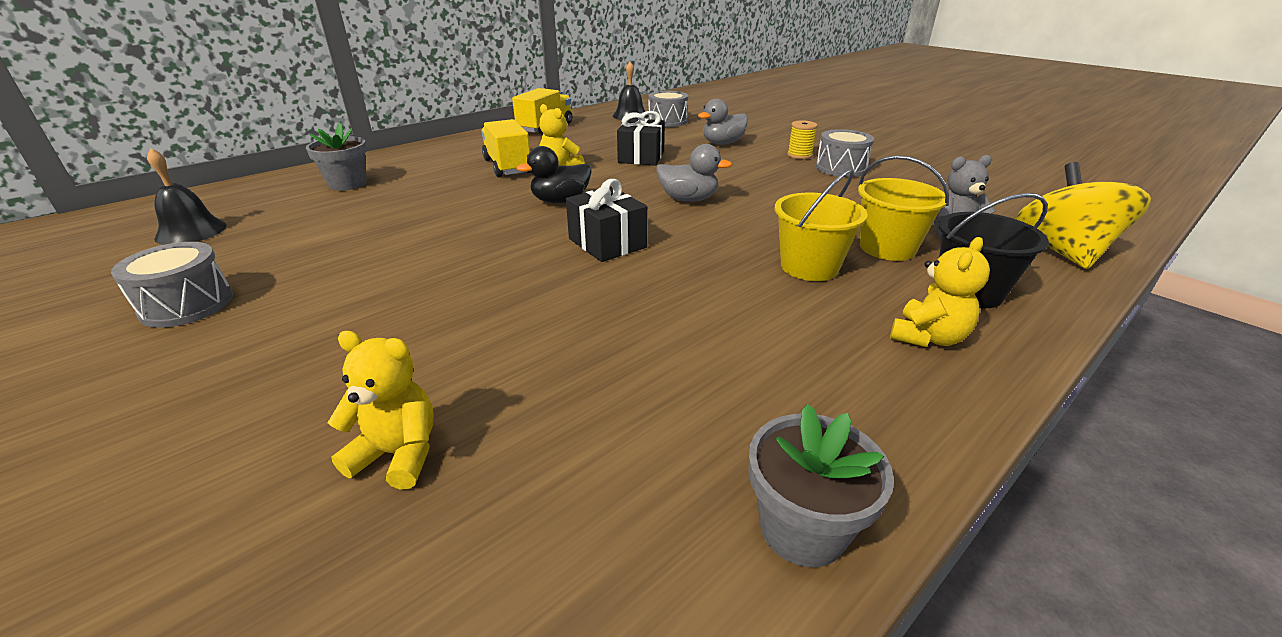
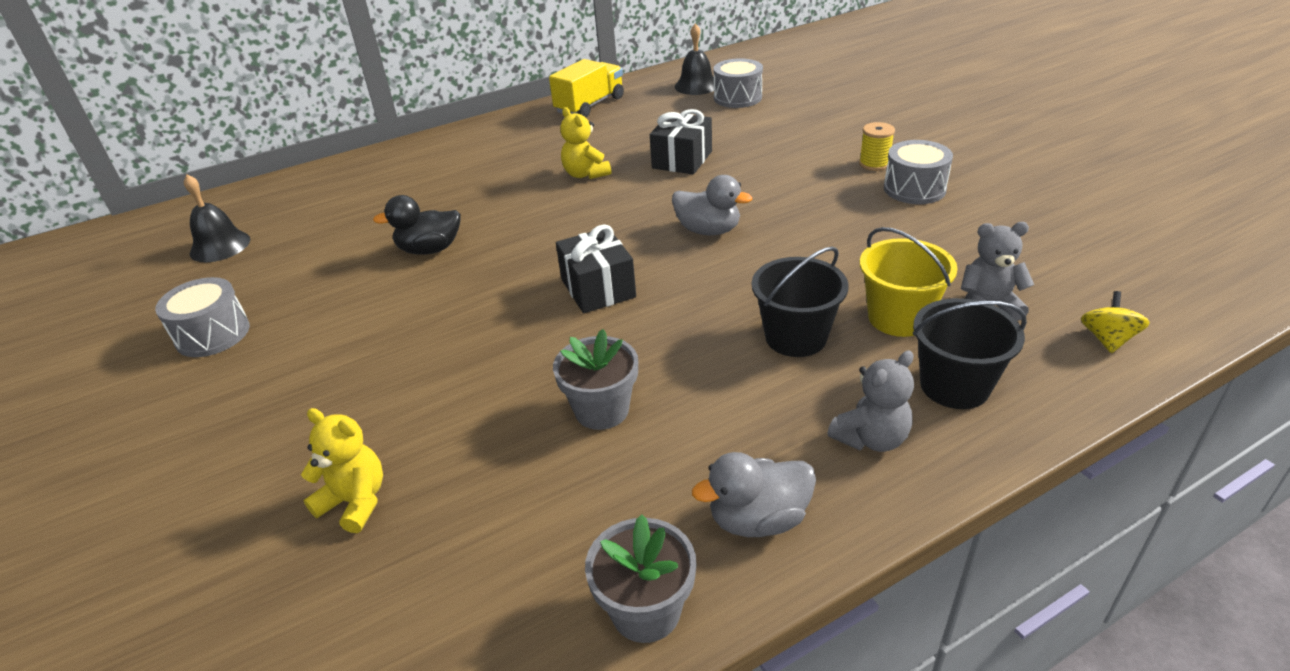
camera: 15 degrees right, 5 degrees up
grey flower pot [306,123,367,191] -> grey flower pot moved to [553,329,638,430]
yellow truck [481,119,531,177] -> none
black duck [516,146,592,203] -> black duck moved to [373,195,461,255]
grey duck [698,99,748,144] -> grey duck moved to [692,452,816,537]
yellow bucket [775,169,868,281] -> black bucket [752,246,849,357]
yellow teddy bear [890,237,990,347] -> grey teddy bear [827,350,914,452]
yellow spinning top [1016,162,1151,269] -> yellow spinning top [1081,291,1150,353], size x0.48

